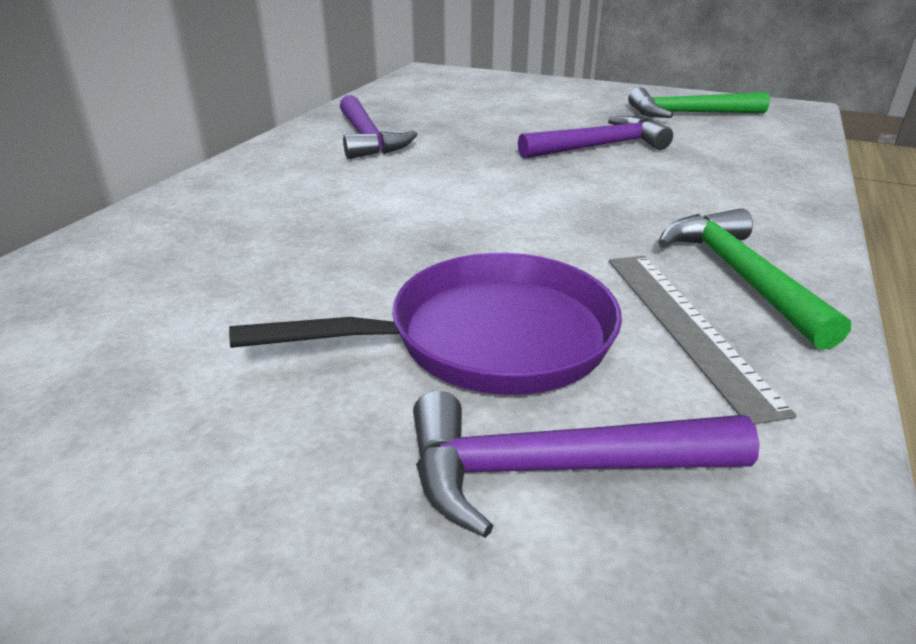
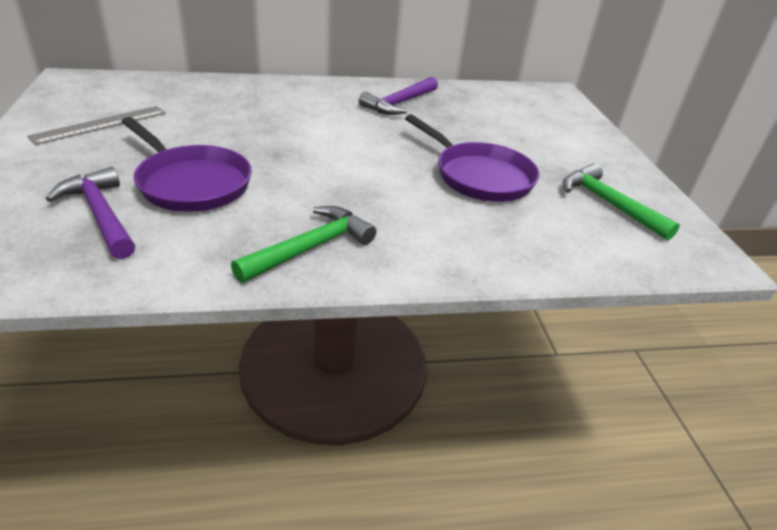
camera: 55 degrees right, 5 degrees up
purple hammer [518,116,673,159] -> purple pan [405,114,539,202]
grey ruler [609,256,797,424] -> grey ruler moved to [27,106,166,145]

